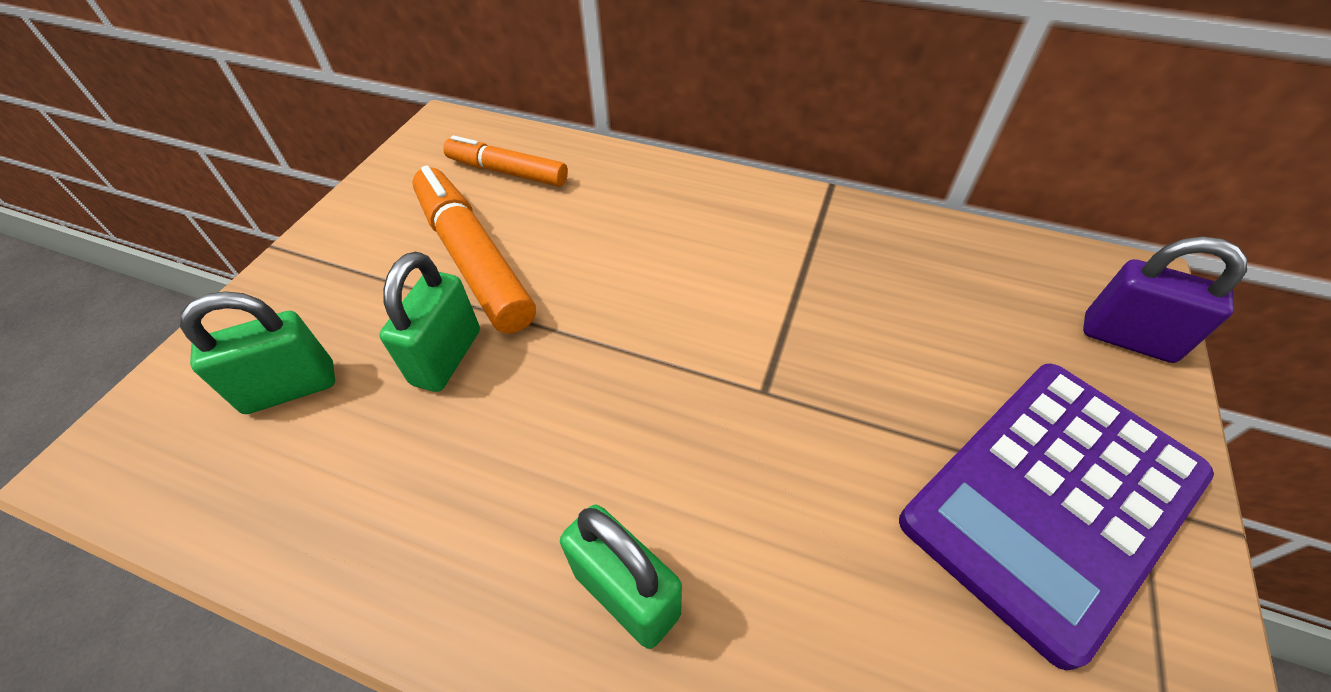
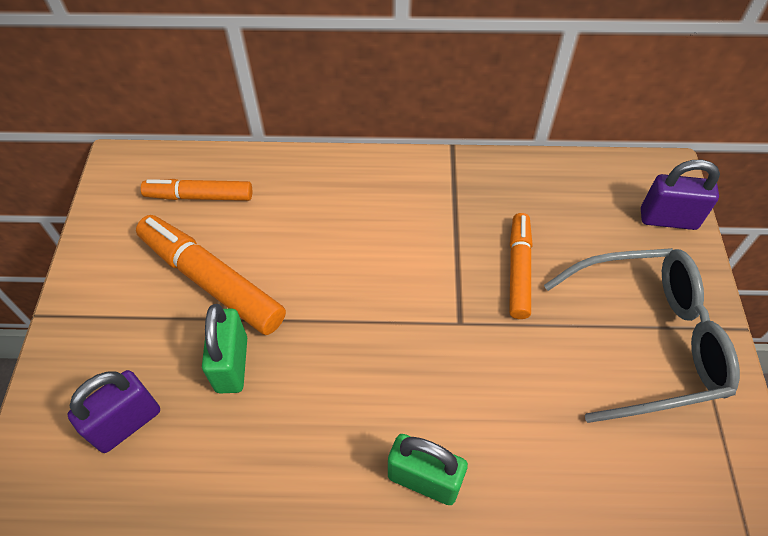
camera: 20 degrees left, 5 degrees up
green padlock [180,291,335,414] -> purple padlock [67,370,160,453]
purple calculator [899,364,1214,671] -> grey glasses [544,248,740,423]
none -> orange marker [509,213,532,319]

